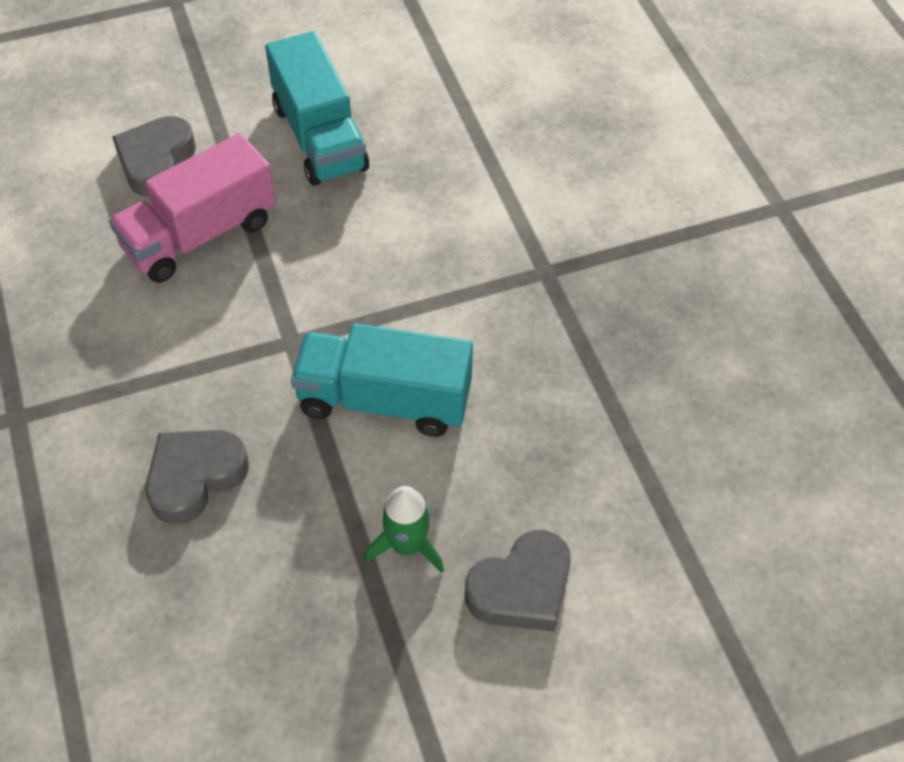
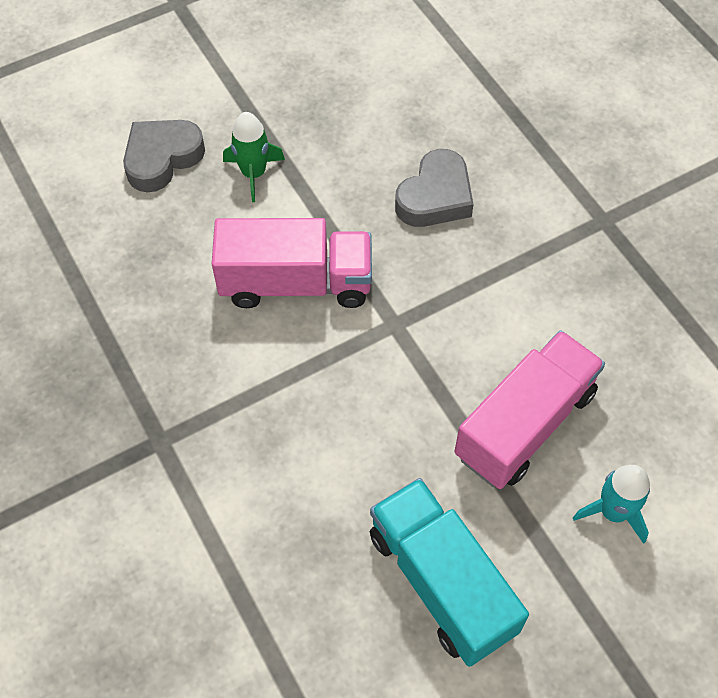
camera: 170 degrees right, 5 degrees up
grey heart [112,116,196,197] -> turquoise rocket [573,465,650,544]
turquoise truck [291,324,473,437] -> pink truck [212,218,372,308]

